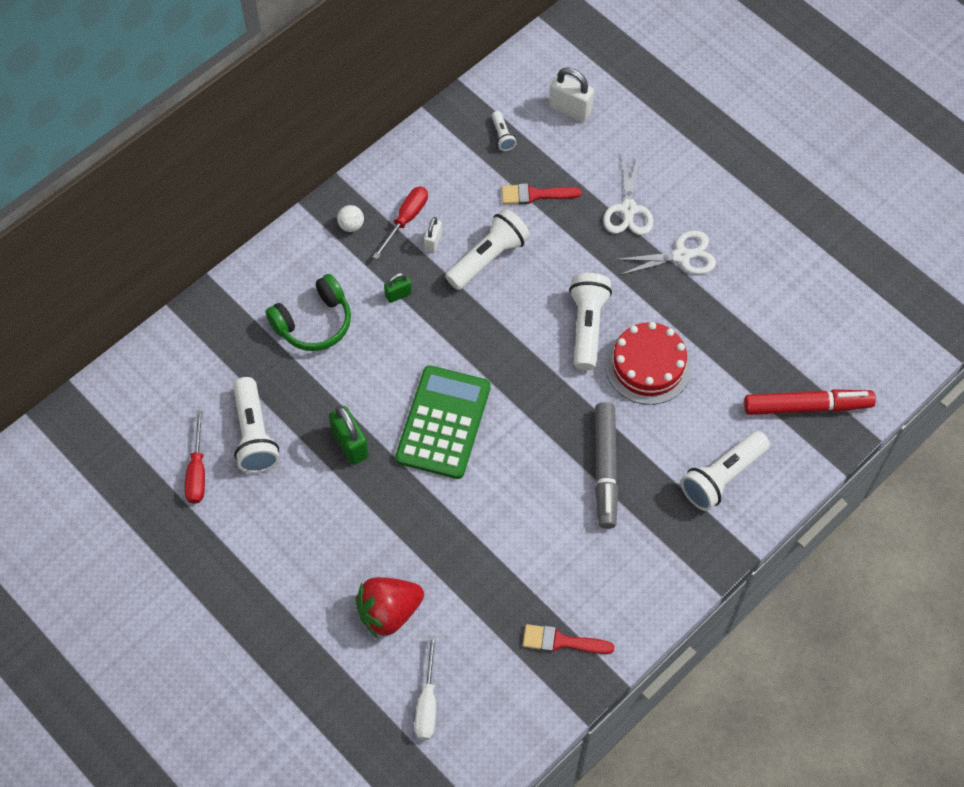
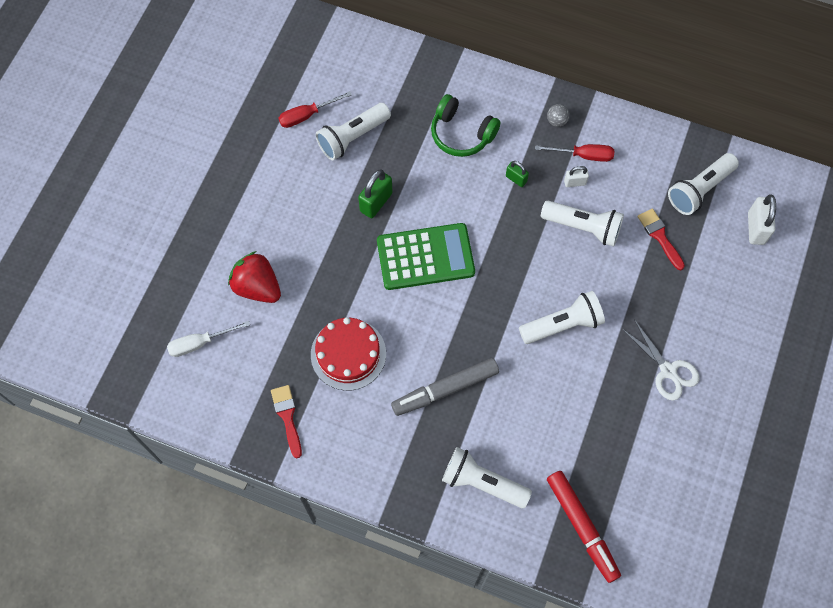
camera: 65 degrees right, 5 degrees up
white ball [337,205,364,232] -> grey ball [547,104,570,127]
white flashlight [492,111,517,151] -> white flashlight [668,153,739,215], size x2.06
white scissors [603,153,653,235] -> none
red cake [605,322,692,405] -> red cake moved to [311,317,386,391]

